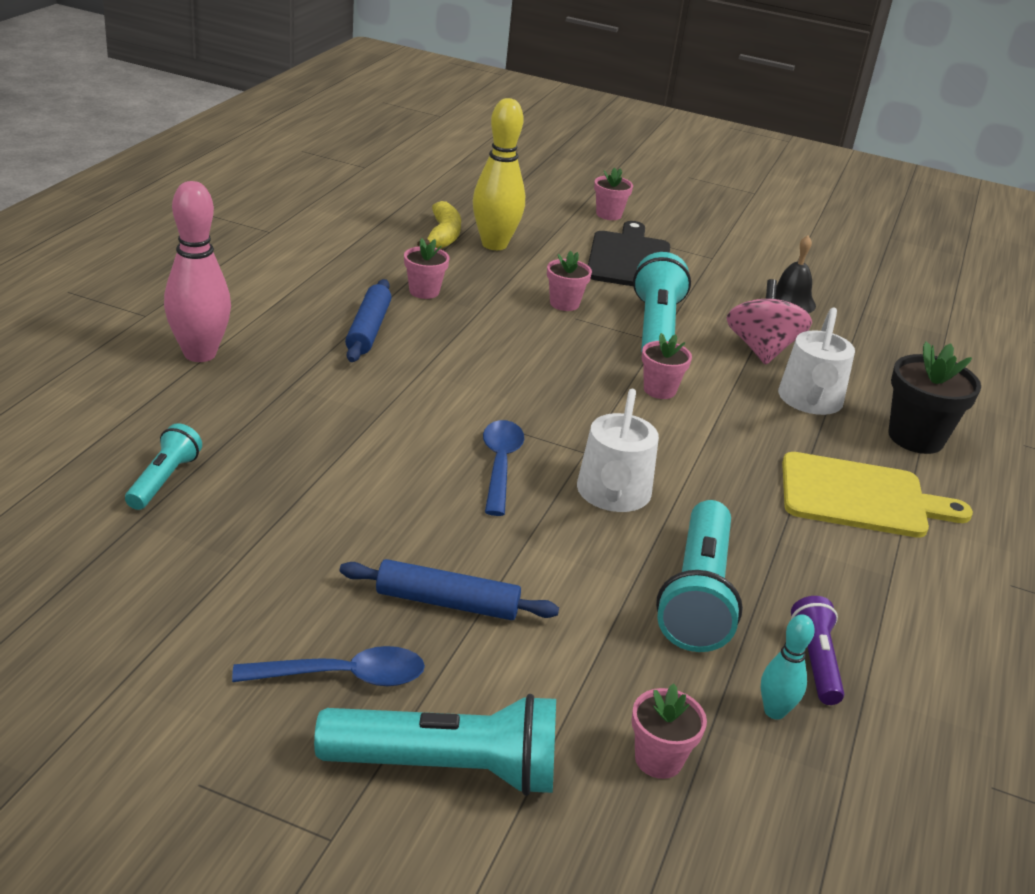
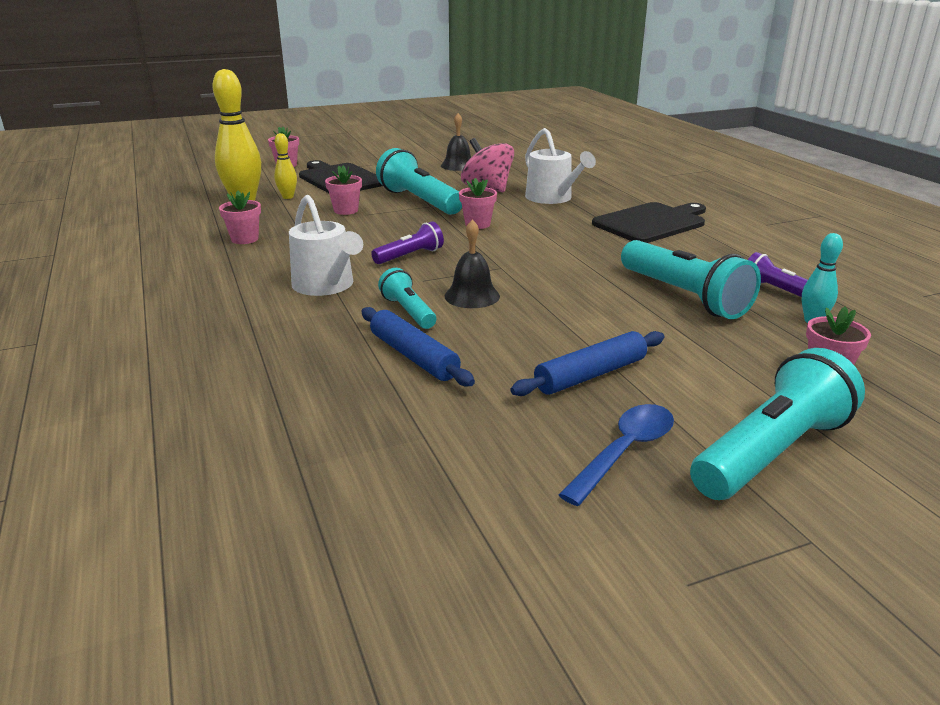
camera: 40 degrees left, 5 degrees down
turquoise flashlight [125,423,202,510] -> turquoise flashlight moved to [378,268,436,329]
pink bowling pin [164,181,231,362] -> none
blue rolling pin [345,279,392,362] -> blue rolling pin moved to [362,307,475,387]
yellow banana [417,201,461,249] -> none
blue spoon [483,420,524,516] -> black bell [445,219,500,308]
white watering can [577,389,659,512] -> white watering can moved to [289,195,363,296]
yellow cutting board [782,452,973,538] -> black cutting board [592,202,706,243]
black flower pot [888,341,981,454] -> none
none -> yellow bowling pin [274,133,297,199]
none -> purple flashlight [371,221,444,264]

